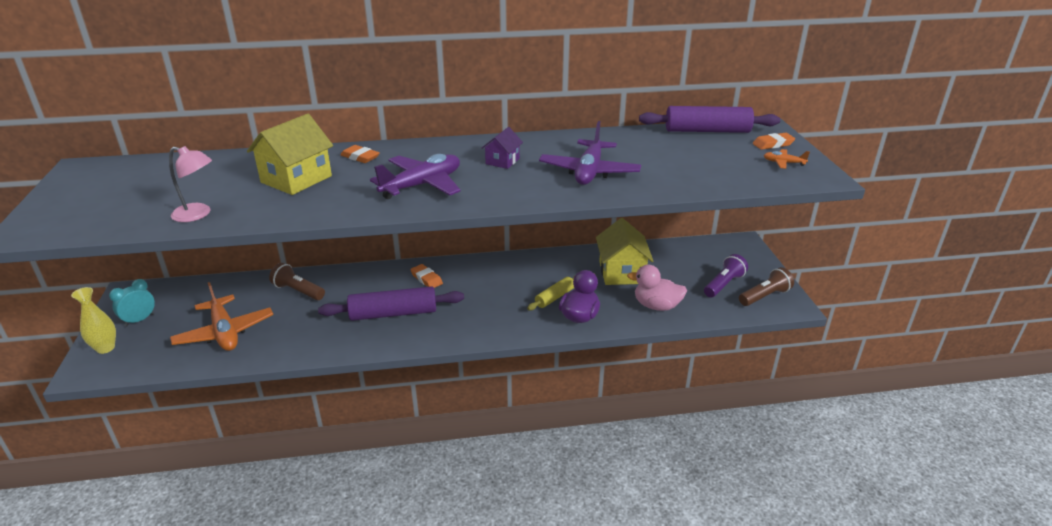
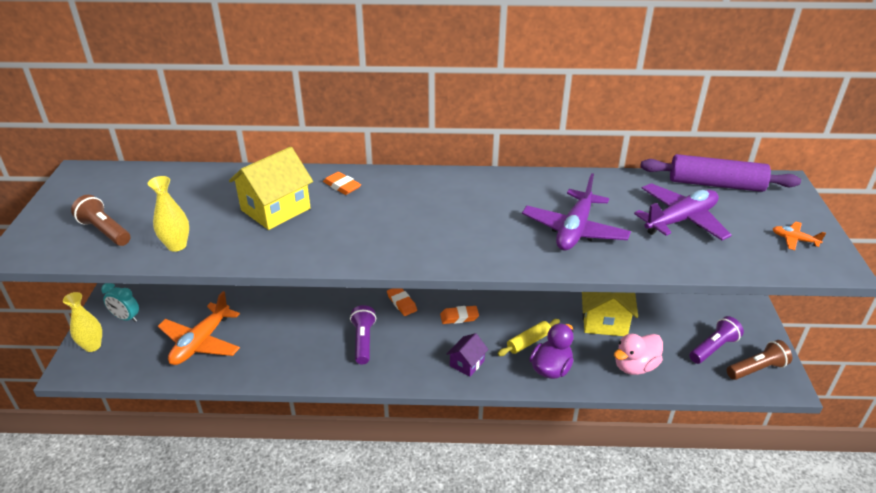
camera: 10 degrees right, 5 degrees up
turquoise clock [109,279,155,326] -> turquoise clock turned 120 degrees counterclockwise [101,283,139,322]
pink lamp [169,146,212,222] -> yellow vase [148,176,189,252]
orange plane [170,282,273,351] -> orange plane turned 45 degrees clockwise [158,291,240,365]
brown flashlight [269,263,325,300] -> brown flashlight moved to [71,195,130,246]
purple rolling pin [318,286,464,321] -> purple flashlight [350,305,376,364]
purple plane [370,154,461,199] -> purple plane moved to [634,183,732,240]
purple house [482,127,523,169] -> purple house moved to [447,333,489,377]
pink duck [627,265,687,311] -> pink duck turned 60 degrees counterclockwise [614,334,663,375]
orange eraser [753,133,795,150] -> orange eraser moved to [440,306,479,324]

